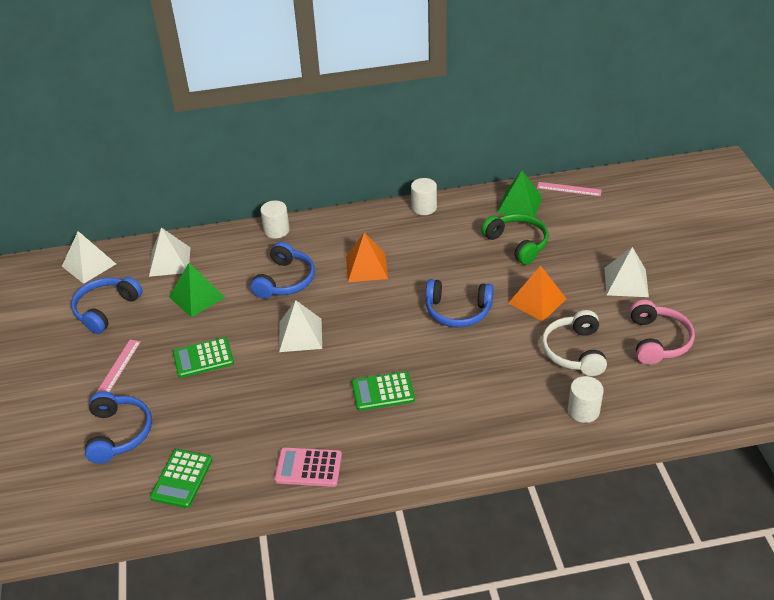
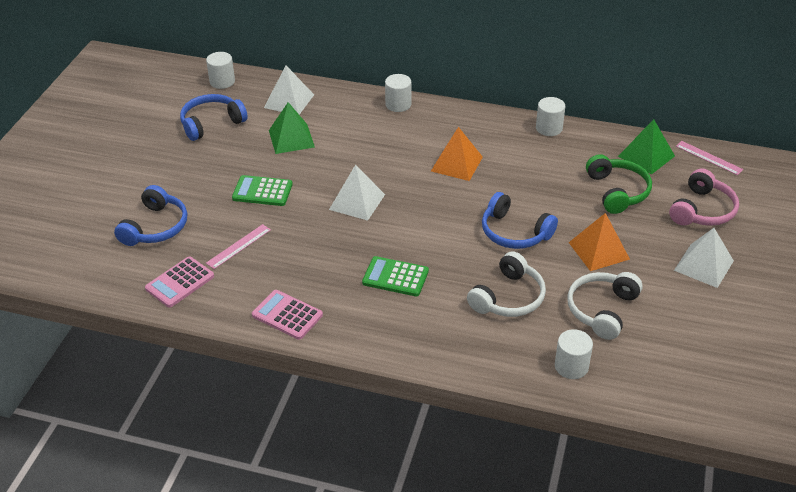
camera: 25 degrees right, 0 degrees up
white pyramid [62,231,116,284] -> white cylinder [206,52,235,89]
pink ruler [96,340,141,393] -> pink ruler moved to [206,224,271,269]
green calculator [150,449,212,508] -> pink calculator [145,257,214,308]
blue headphones [250,242,315,299] -> none
pink headphones [630,300,695,365] -> pink headphones moved to [669,169,739,226]
none -> white headphones [467,251,546,317]

